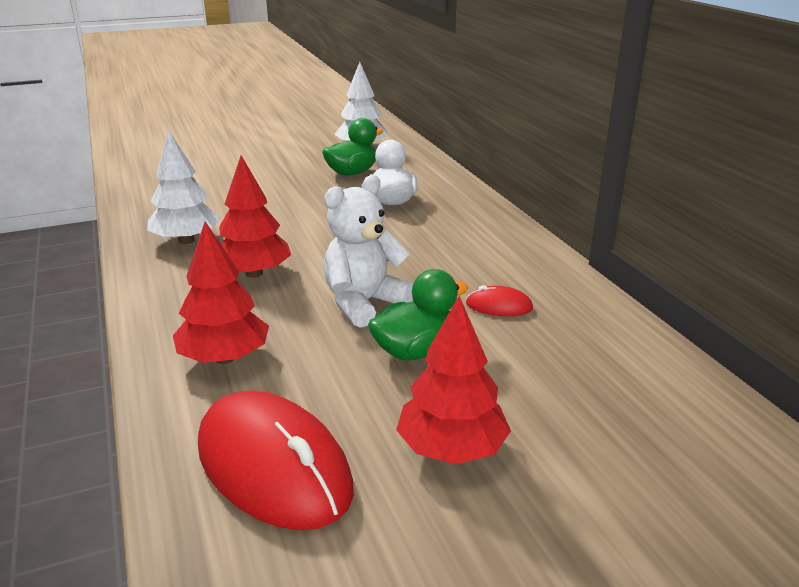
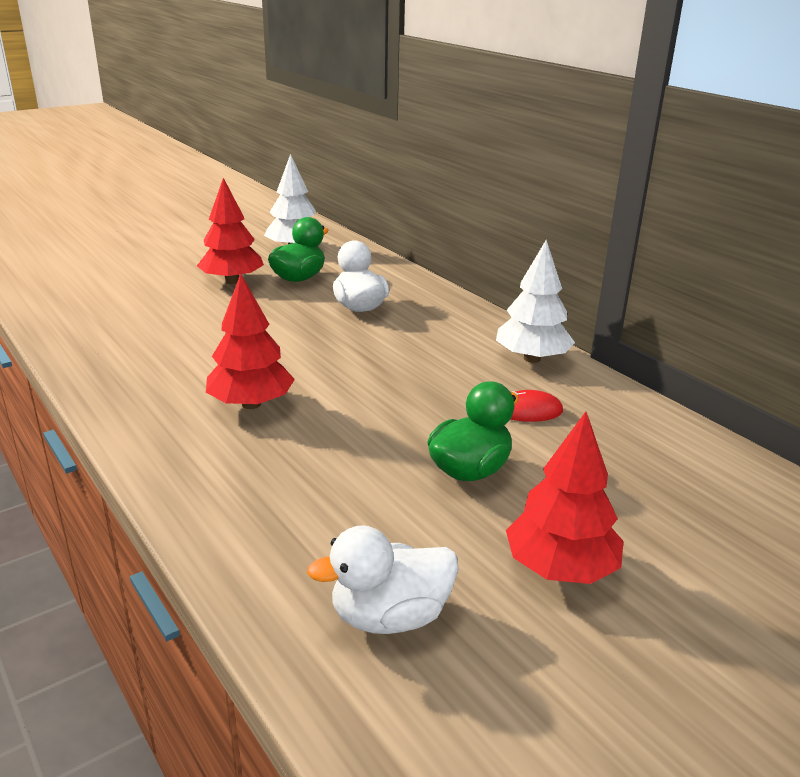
camera: 15 degrees left, 0 degrees up
white tree [147,130,220,244] -> white tree moved to [496,240,575,363]
red tree [173,222,269,364] -> red tree moved to [197,178,264,284]
red mouse [198,391,354,530] -> white duck [307,525,459,634]
white teddy bear [323,175,413,328] -> none

